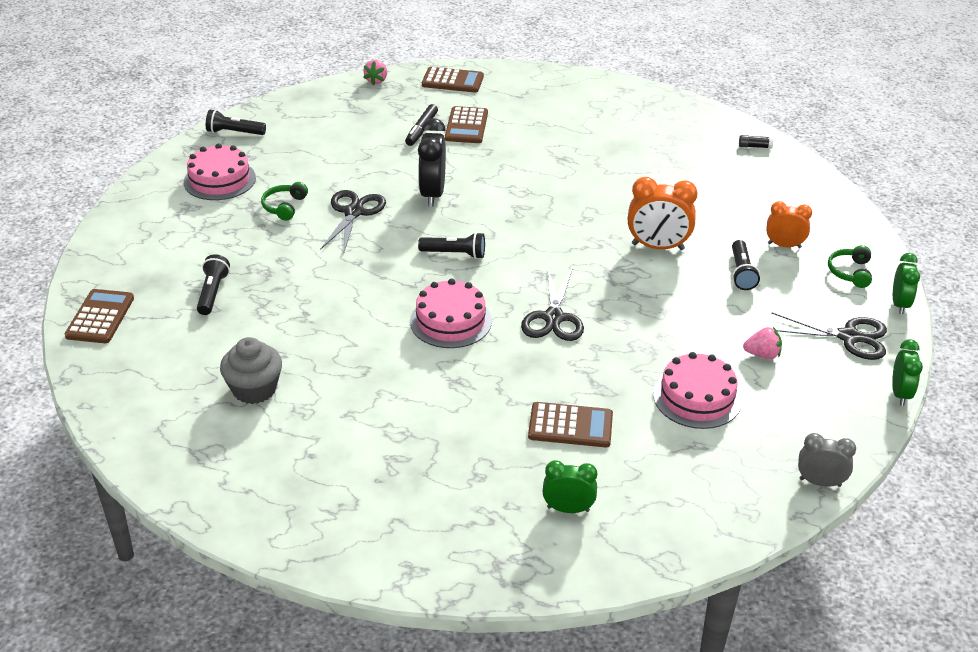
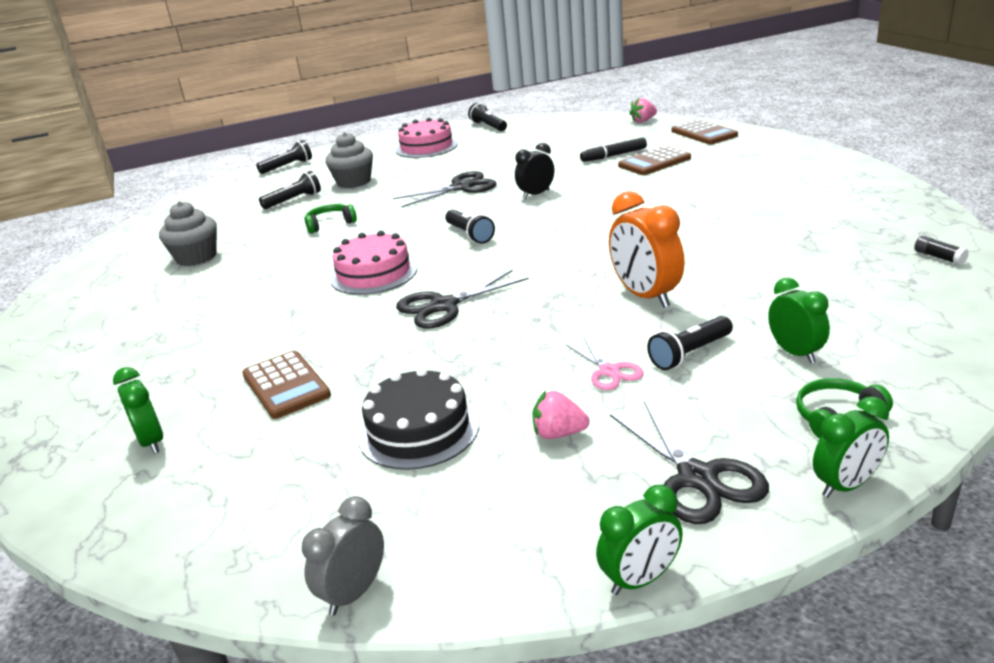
camera: 55 degrees right, 10 degrees down
brown calculator [65,289,134,343] -> none
green headphones [261,182,308,221] -> green headphones moved to [305,204,357,234]
black clock [418,118,446,207] -> black clock [515,143,554,199], size x0.64
pink cake [653,352,742,429] -> black cake [358,367,479,470]
pink strawberry [743,327,782,359] -> pink strawberry turned 135 degrees clockwise [532,391,589,439]
orange clock [766,201,812,248] -> green clock [768,277,830,363]
grey clock [798,433,856,487] -> grey clock turned 120 degrees counterclockwise [302,496,384,616]
none -> black flashlight [256,140,312,174]
none -> grey cupcake [325,132,373,188]
none -> pink scissors [566,338,644,390]

